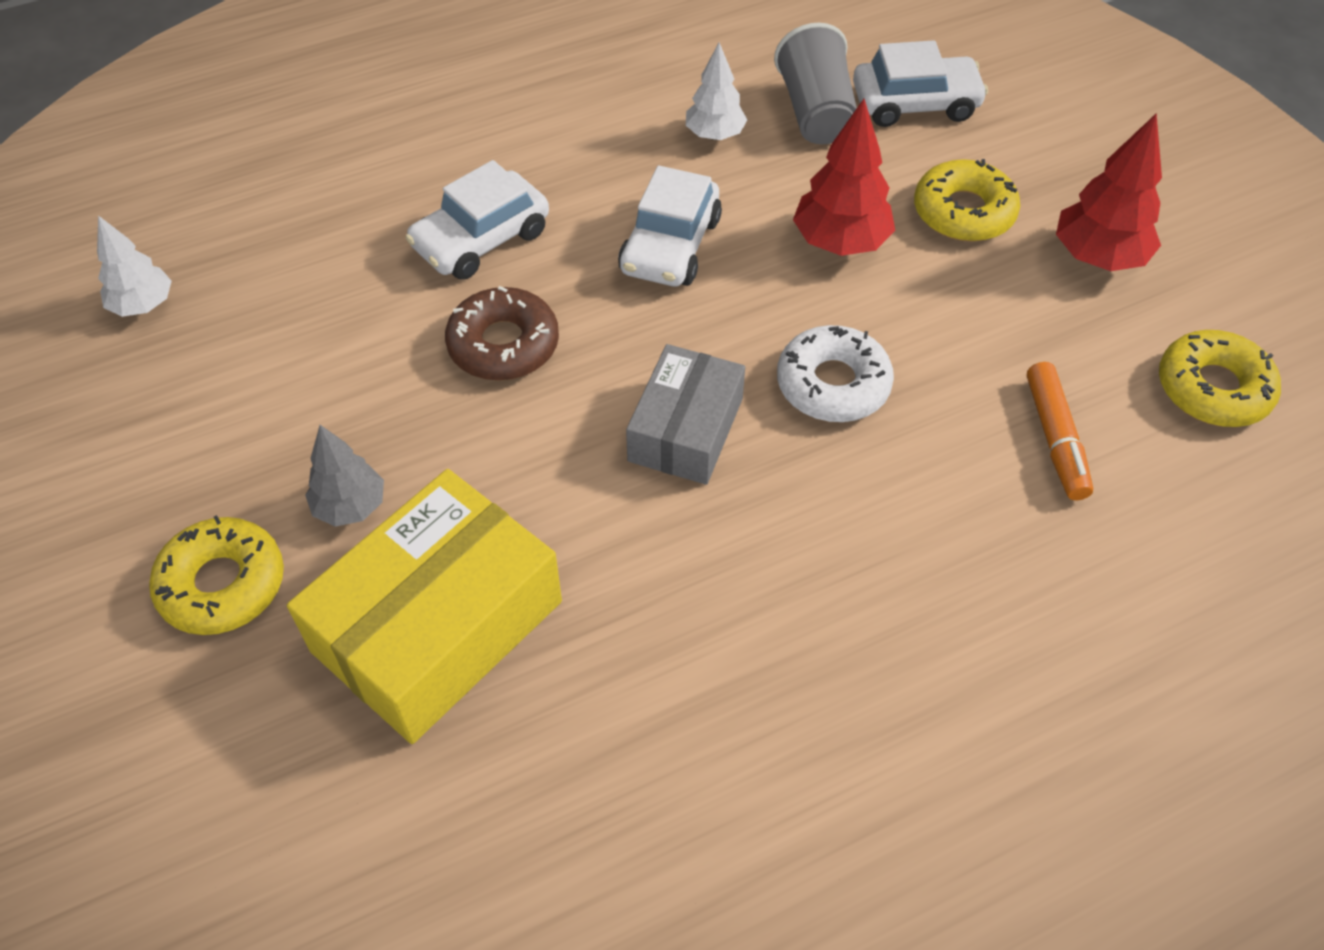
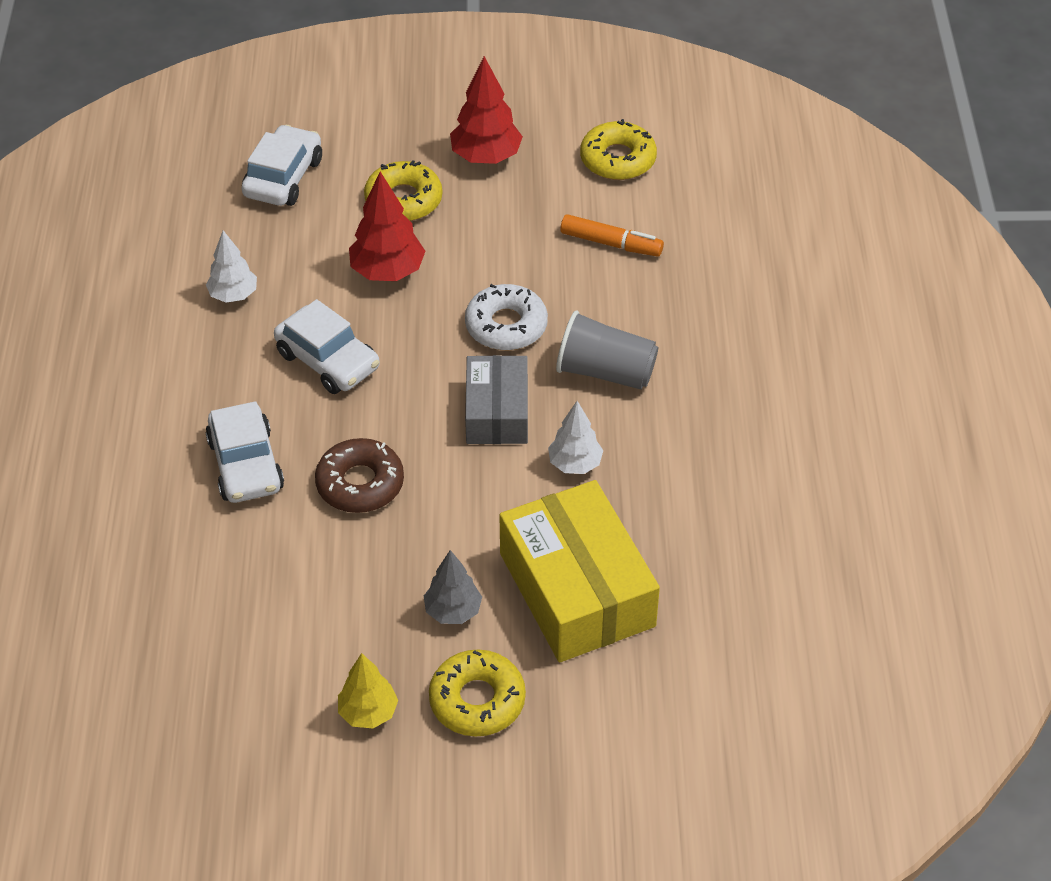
camera: 65 degrees left, 5 degrees down
white tree [97,215,172,317] -> white tree moved to [548,401,603,474]
grey box [626,344,745,485] -> grey box turned 45 degrees clockwise [465,355,528,444]
grey cup [774,23,857,144] -> grey cup moved to [556,310,658,390]
none -> yellow tree [338,653,398,728]

